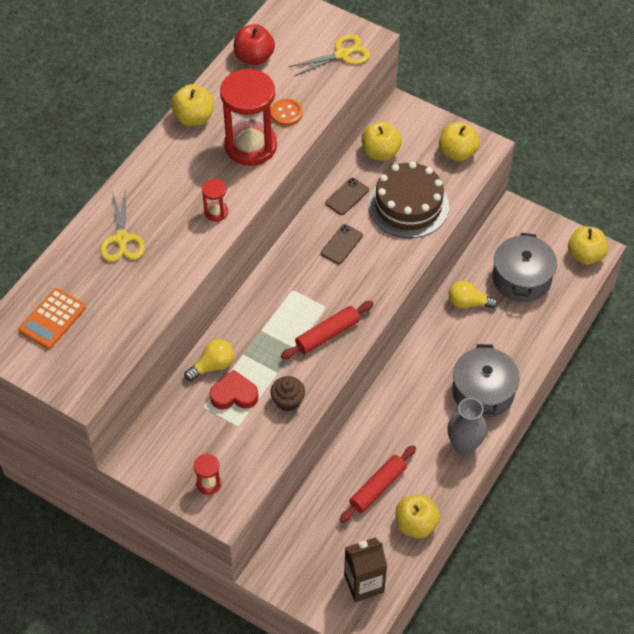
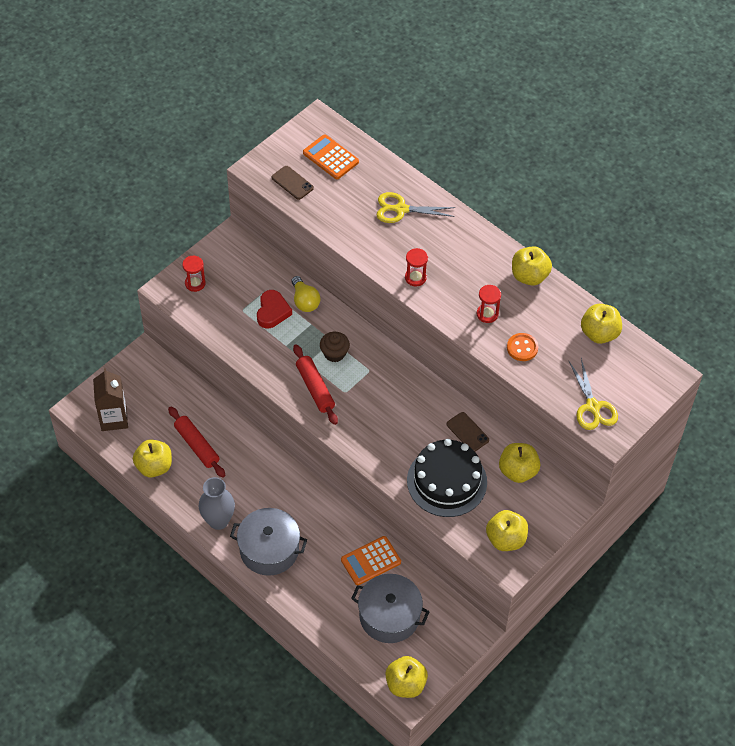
camera: 100 degrees right, 0 degrees up
red hourglass [220,68,277,166] -> red hourglass [477,285,501,323], size x0.44
red apple [233,24,275,65] -> yellow apple [581,304,622,344]
brown cupcake [270,376,305,411] -> brown cupcake moved to [320,332,350,362]
brown phone [321,224,363,264] -> brown phone moved to [272,166,314,200]
brown cake [368,161,449,238] -> black cake [407,439,487,517]
yellow light bulb [449,281,498,309] -> orange calculator [341,536,401,585]

